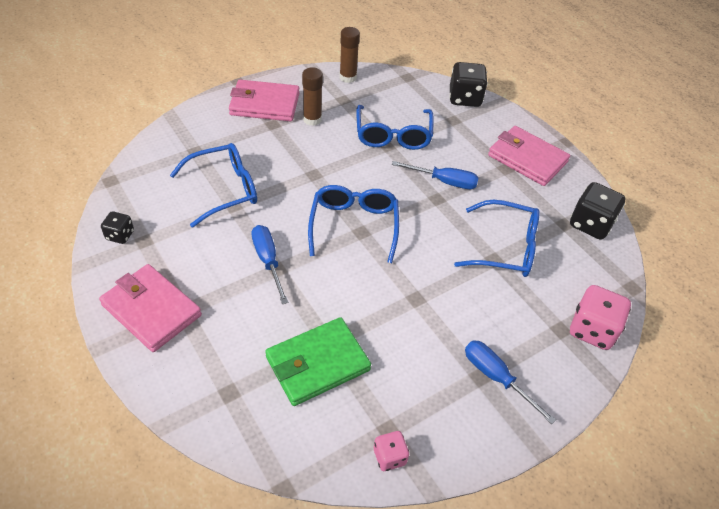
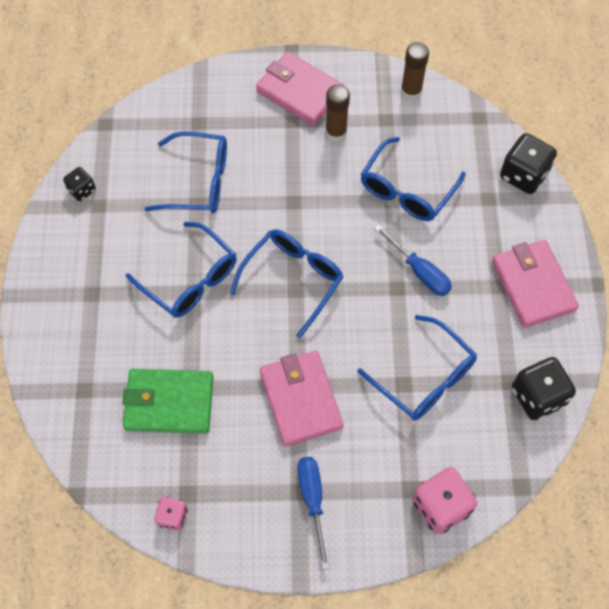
camera: 35 degrees right, 15 degrees up
pink wallet [99,264,202,352] -> pink wallet moved to [260,351,343,446]
blue screwdriver [251,225,288,304] -> blue glasses [126,222,237,318]

